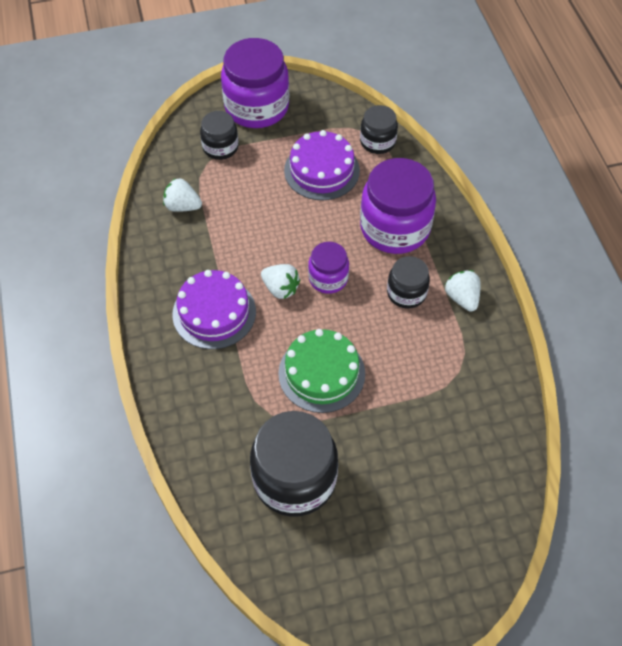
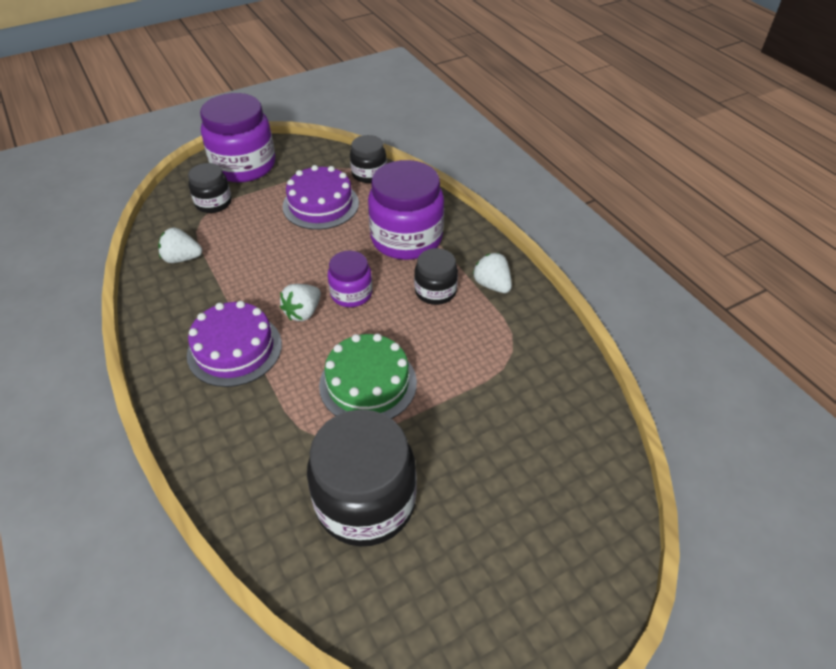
camera: 15 degrees left, 10 degrees down
white strawberry [261,264,300,299] -> white strawberry turned 105 degrees clockwise [280,284,321,321]

